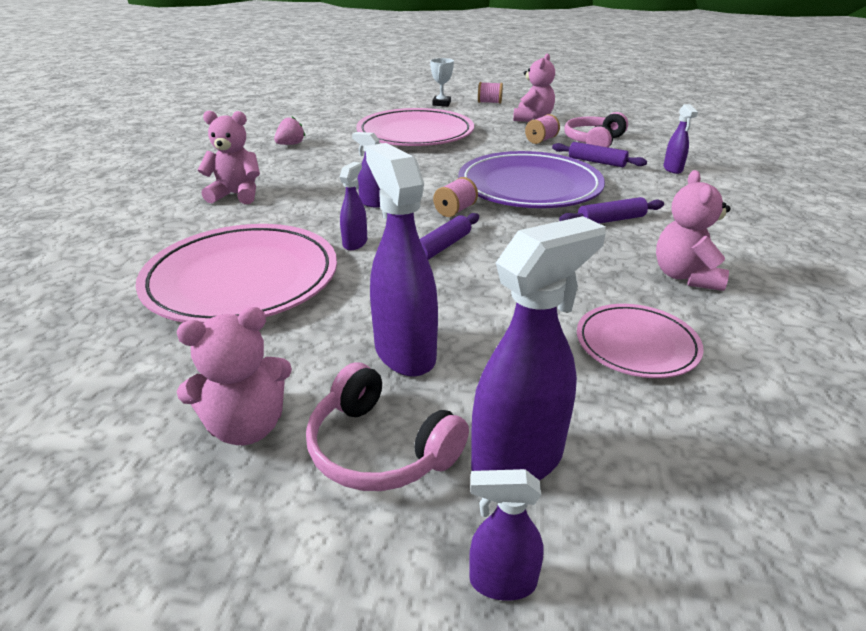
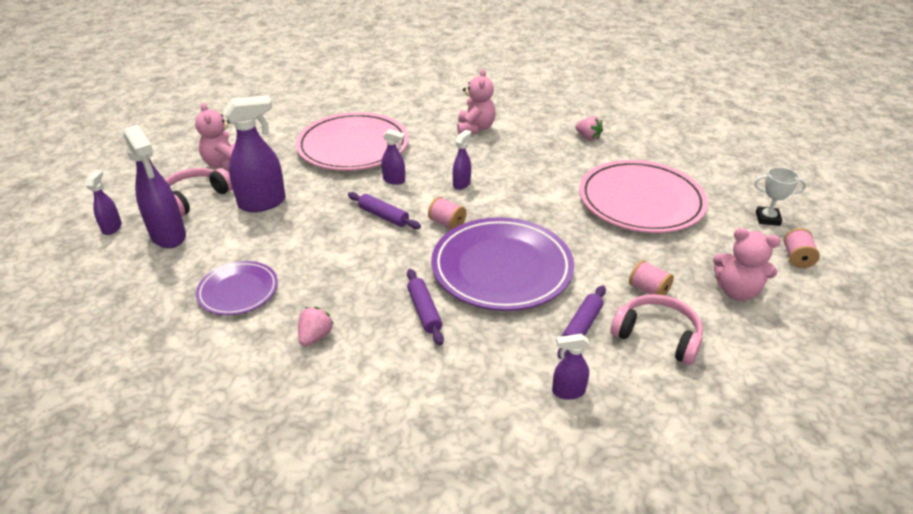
camera: 90 degrees right, 5 degrees up
pink plate [577,304,704,378] -> purple plate [196,261,278,315]
pink teddy bear [656,170,731,291] -> pink strawberry [298,307,334,346]

